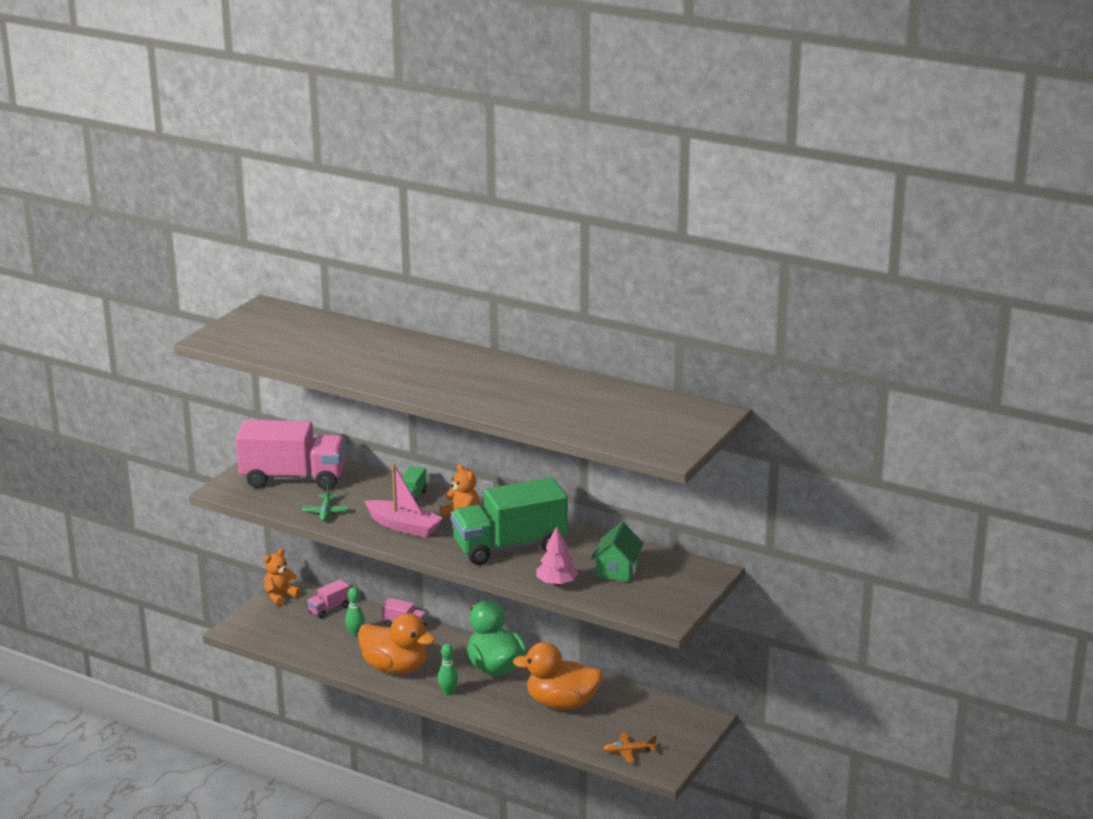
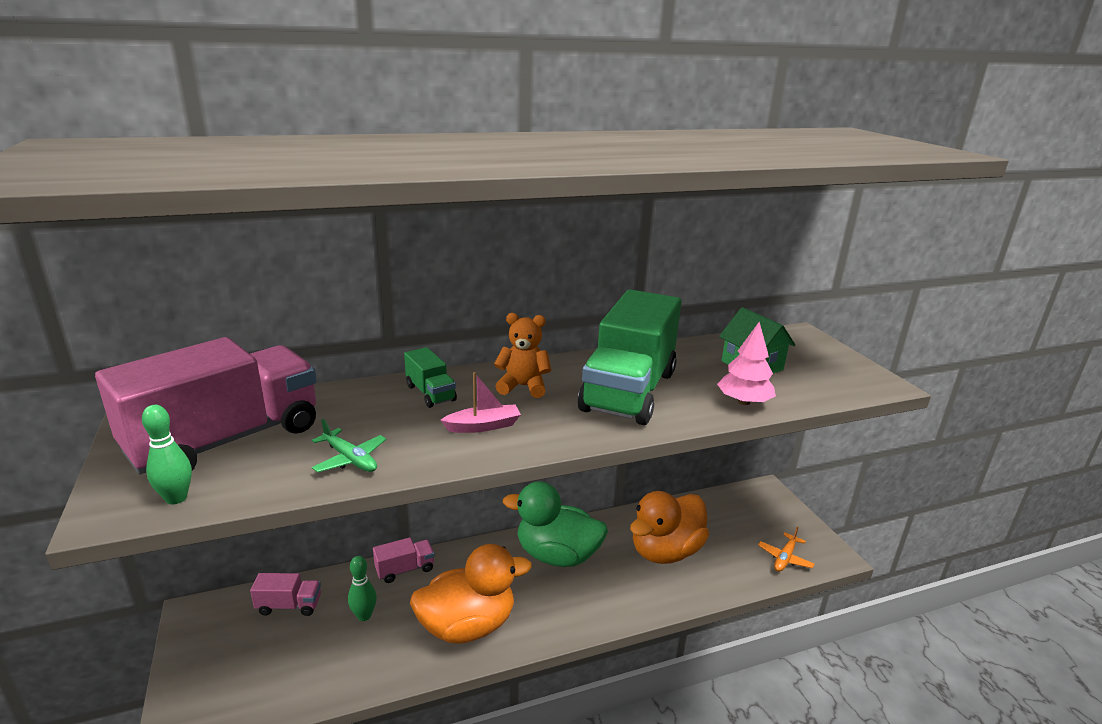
camera: 50 degrees left, 0 degrees up
orange teddy bear [264,548,301,606] -> none
pink truck [307,579,350,618] -> pink truck turned 90 degrees counterclockwise [250,573,321,616]
pink boat [364,463,443,538] -> pink boat [441,372,521,433], size x0.58
green bowling pin [438,644,458,695] -> green bowling pin moved to [142,405,192,504]

